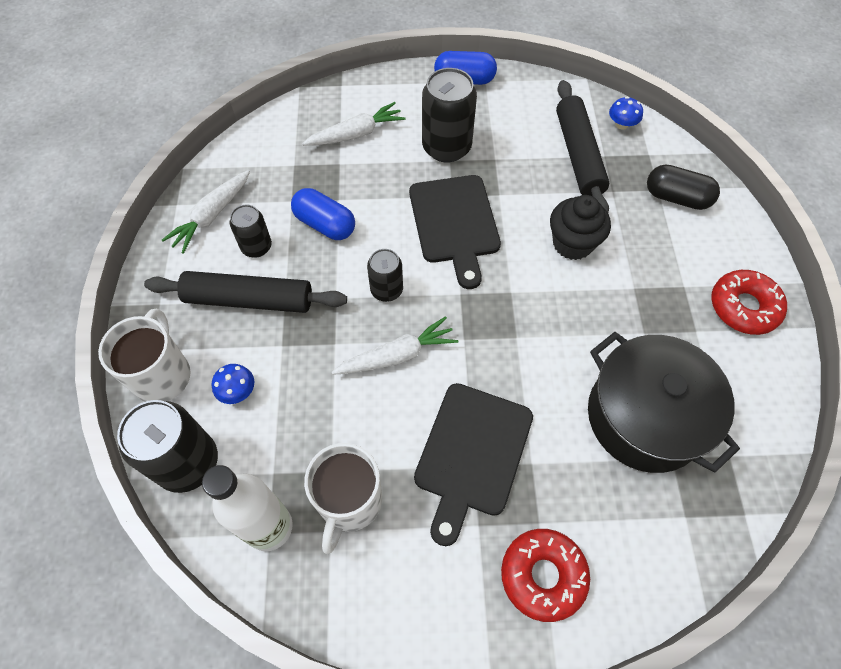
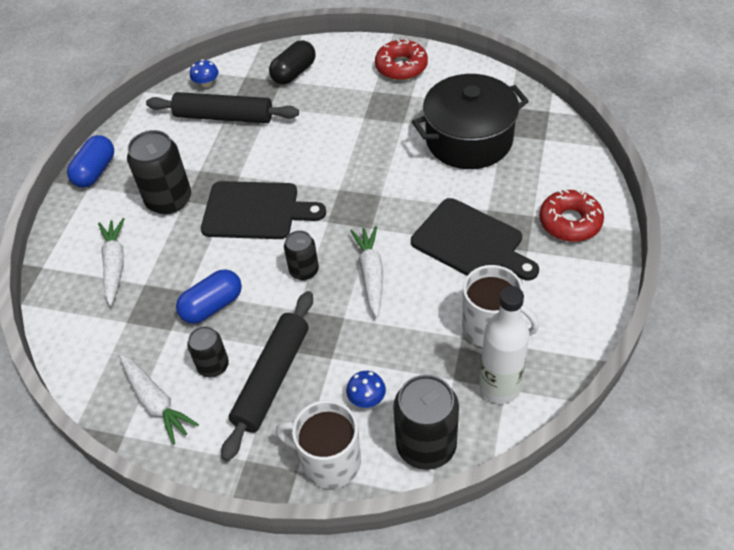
camera: 70 degrees left, 10 degrees down
black cupcake [550,195,611,260] -> none

